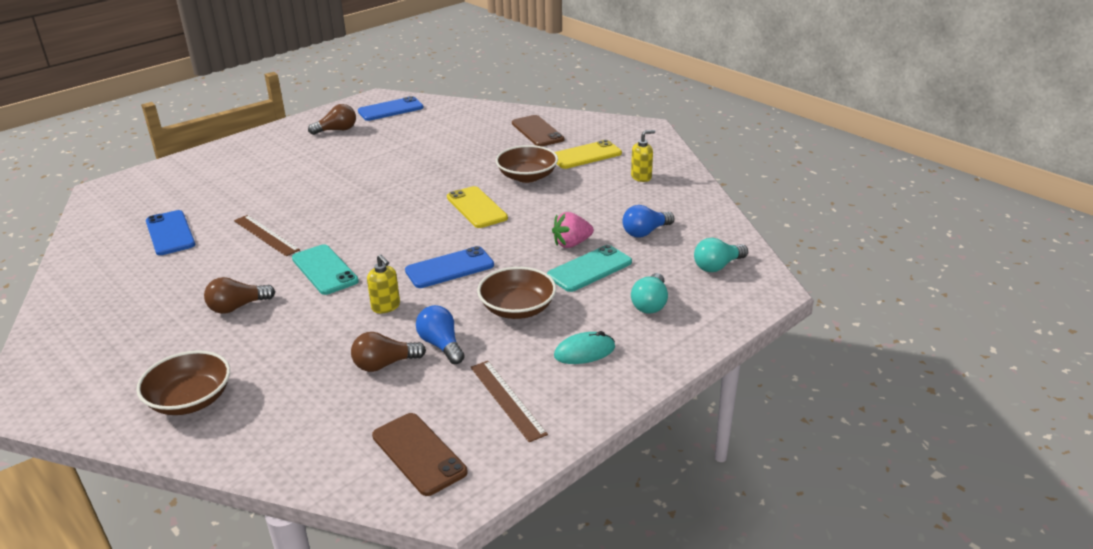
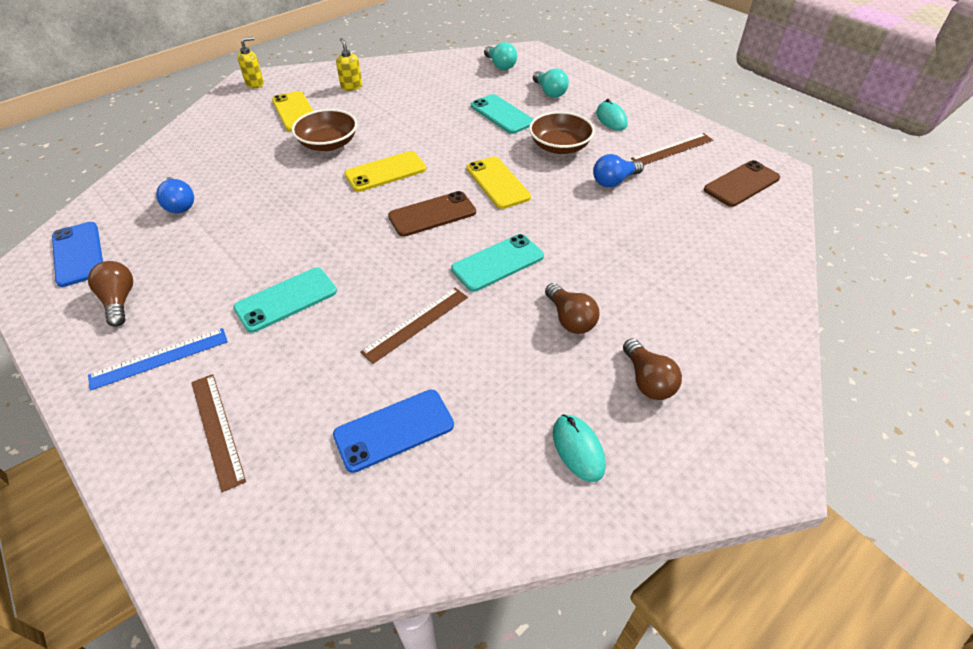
camera: 90 degrees left, 15 degrees up
brown bowl [136,350,230,415] -> none
brown light bulb [351,332,426,372] -> brown light bulb moved to [623,338,682,400]
yellow soap dispenser [367,254,400,313] -> yellow soap dispenser moved to [237,37,264,88]
blue phone [405,246,494,288] -> yellow phone [466,157,531,209]
brown phone [512,115,565,147] -> brown phone moved to [388,191,476,237]
pink strawberry [552,212,594,248] -> none
blue light bulb [623,205,674,238] -> blue light bulb moved to [156,177,194,213]
turquoise light bulb [631,273,668,314] -> turquoise light bulb turned 45 degrees clockwise [533,68,569,98]
none -> blue ruler [88,328,228,391]
none -> brown ruler [191,374,246,492]
none -> turquoise phone [233,268,337,333]
none -> turquoise mouse [553,414,606,482]

